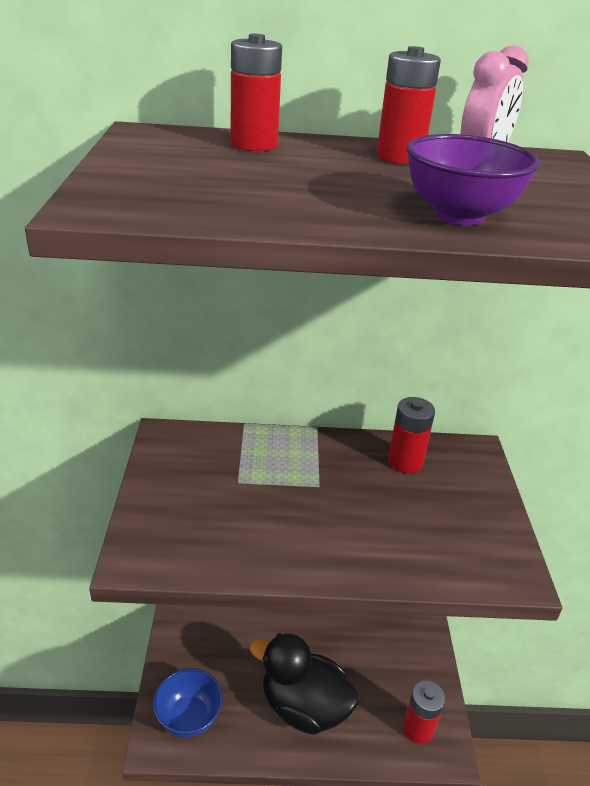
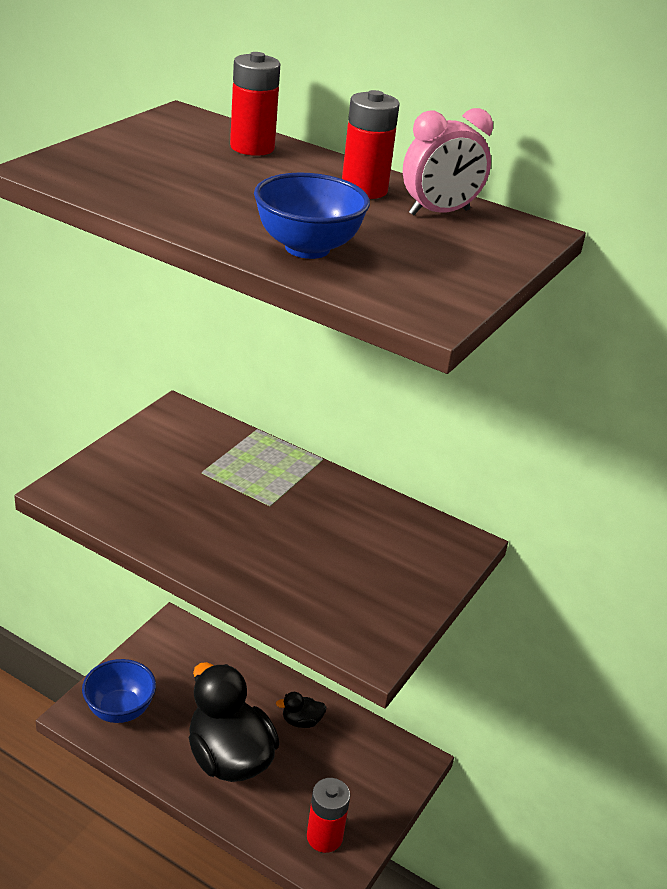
camera: 30 degrees right, 0 degrees up
red battery [388,397,435,473] -> none
purple bowl [406,134,539,225] -> blue bowl [254,173,370,259]
none -> black duck [276,692,327,728]

